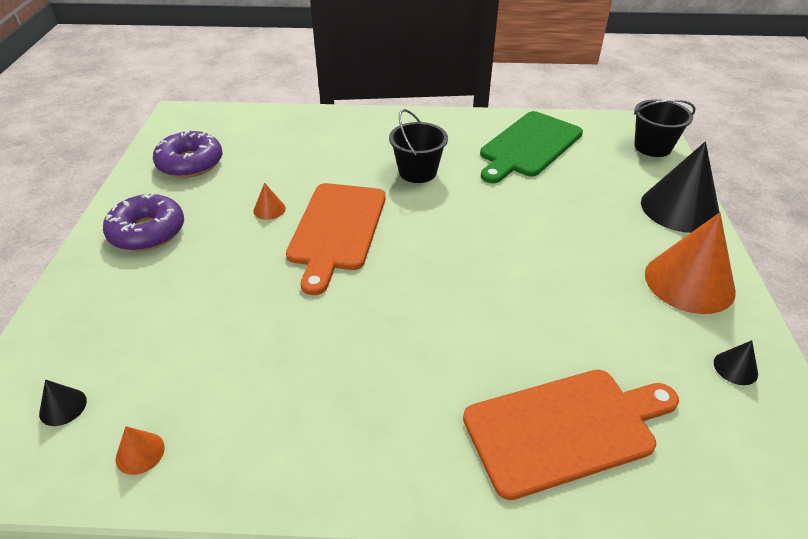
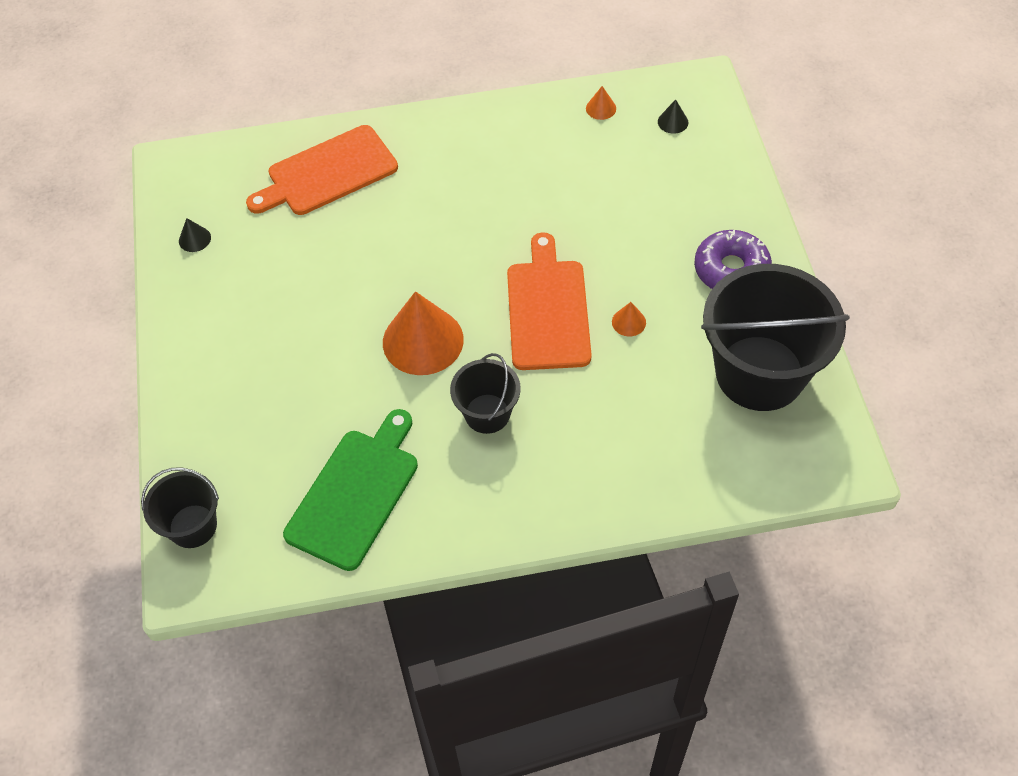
camera: 170 degrees right, 15 degrees up
purple donut [153,130,222,178] -> black bucket [701,264,850,411]
black cone [641,141,720,233] -> none
orange cone [645,213,736,314] -> orange cone moved to [383,291,464,375]

